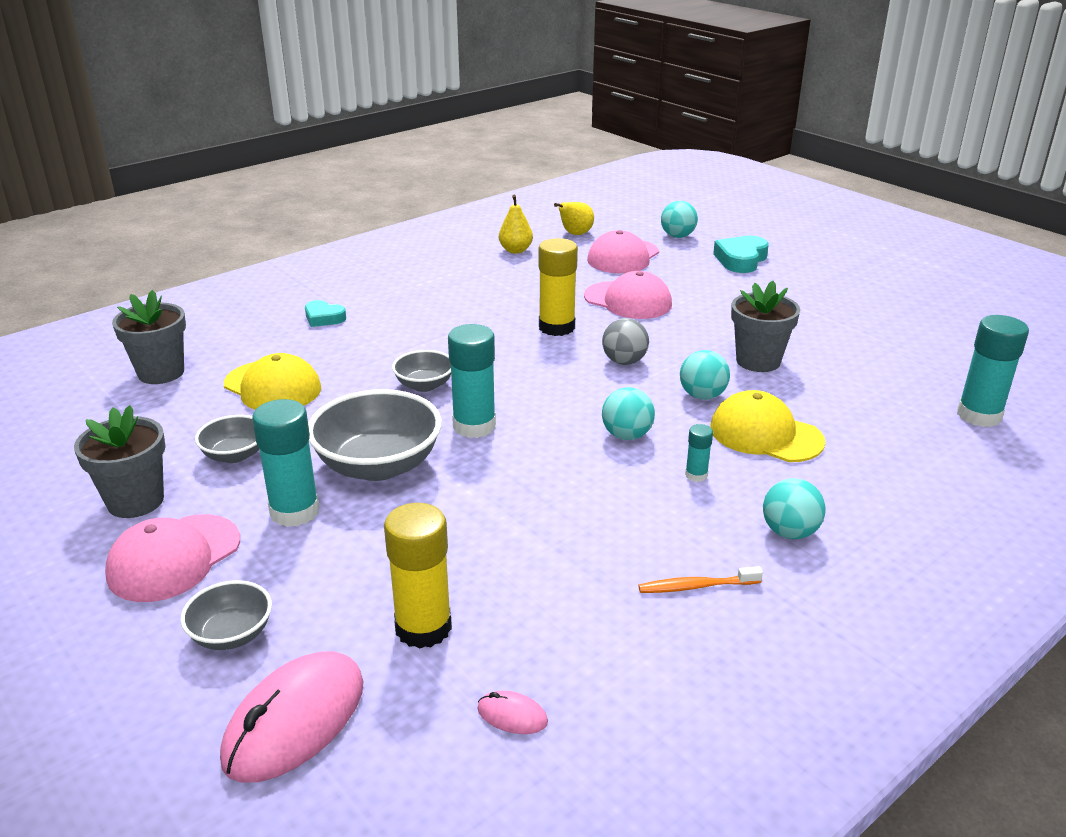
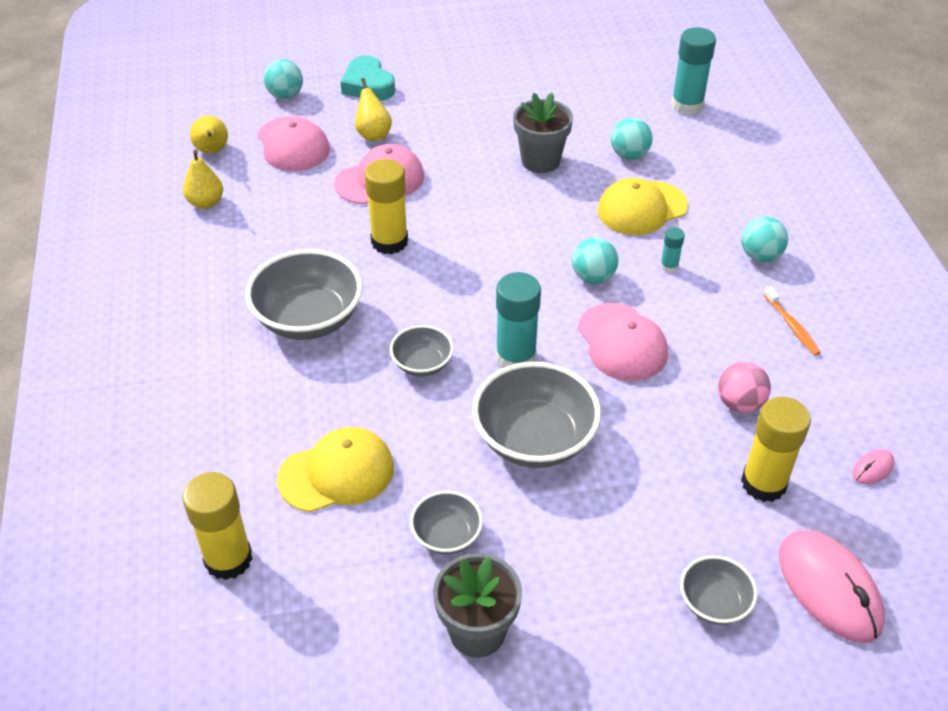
camera: 60 degrees left, 15 degrees up
pink cap [105,514,240,602] -> pink cap moved to [577,303,668,381]
grey flower pot [112,290,186,384] -> yellow glue stick [182,472,253,580]
turquoise glue stick [252,399,320,527] -> none
turquoise heart [305,300,346,327] -> none
grey ball [602,318,649,365] -> none
orange toothbrush [638,566,763,593] -> orange toothbrush turned 45 degrees counterclockwise [763,286,821,356]
turquoise ball [680,350,730,400] -> turquoise ball moved to [611,118,652,160]
none -> grey bowl [245,249,362,340]
none -> yellow pear [355,78,392,141]
none -> pink ball [718,362,771,413]

